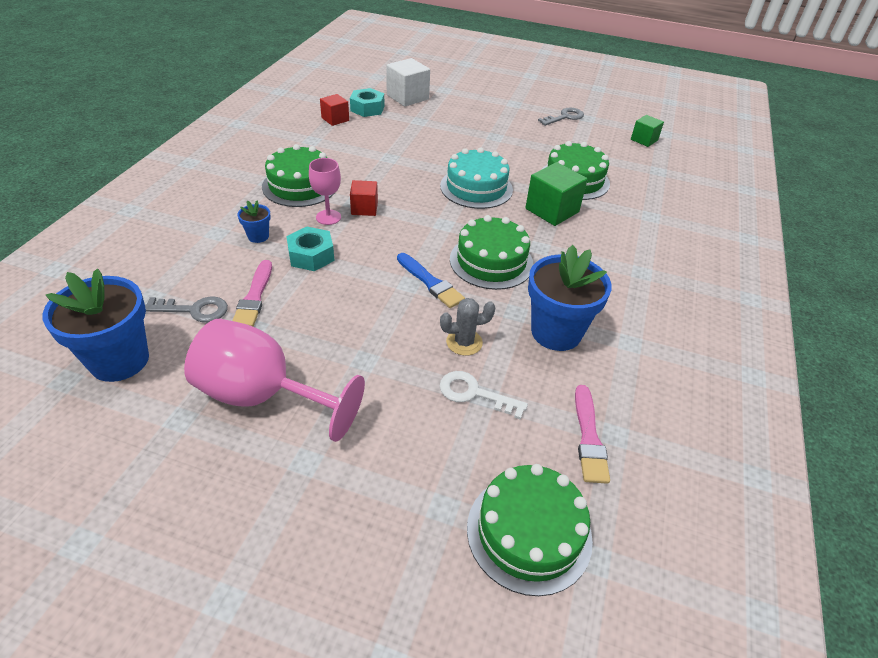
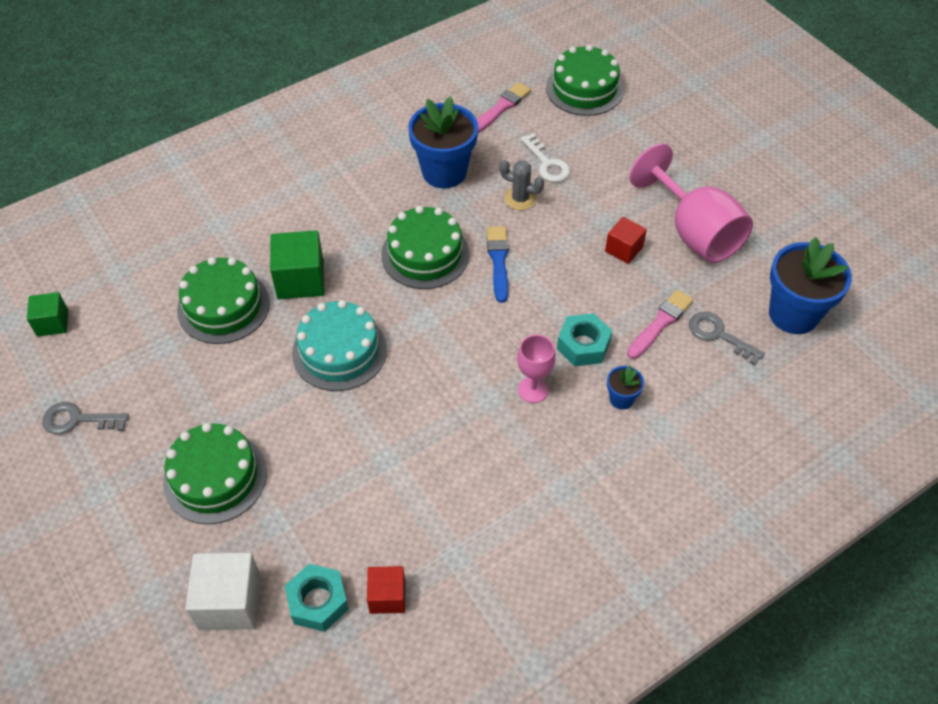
camera: 140 degrees left, 10 degrees up
green cake [262,144,335,207] -> green cake moved to [163,423,267,524]
red cube [350,180,378,216] -> red cube moved to [605,217,647,264]

